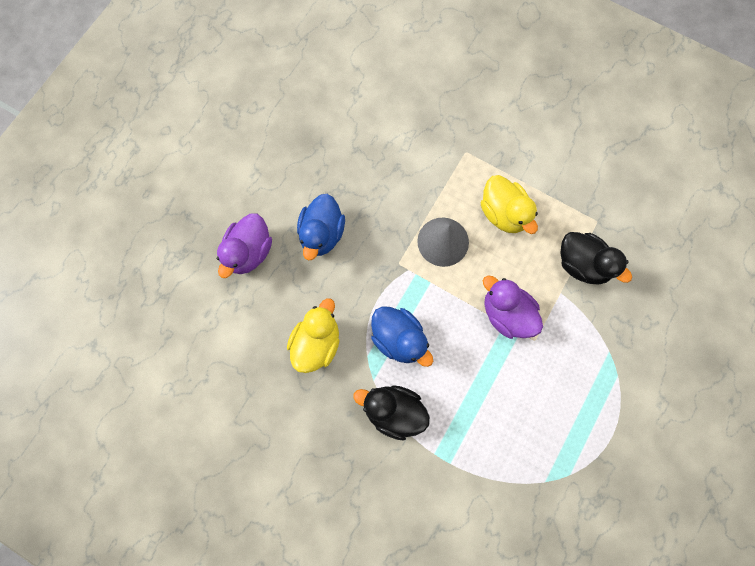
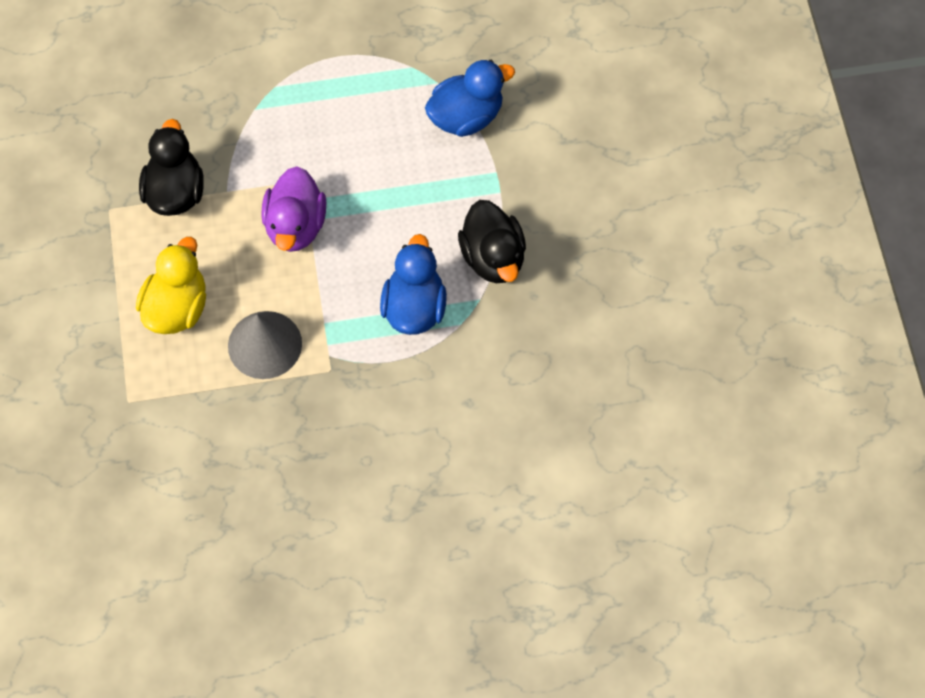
camera: 130 degrees left, 10 degrees down
purple duck [217,213,272,278] -> none
yellow duck [287,298,340,373] -> none
blue duck [297,194,345,261] -> blue duck moved to [425,60,515,137]

